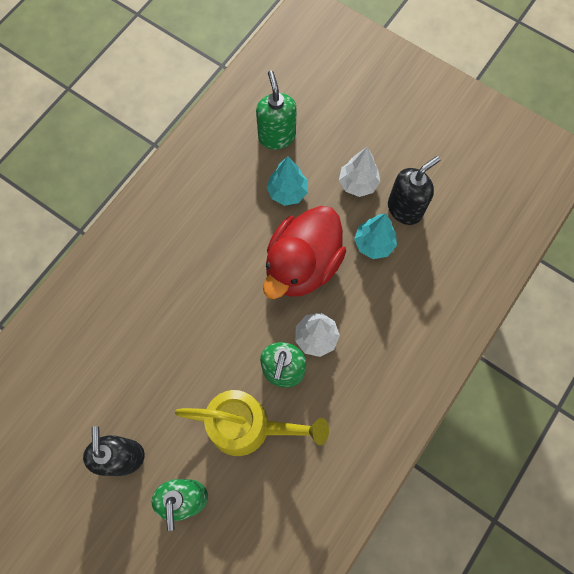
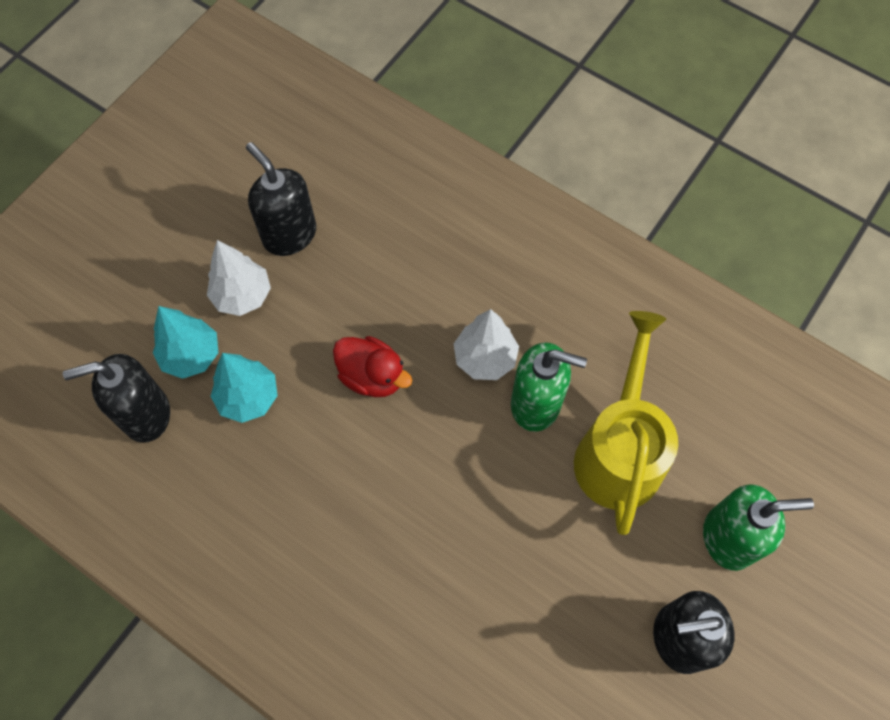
camera: 90 degrees left, 5 degrees down
green soap dispenser [256,71,297,149] -> black soap dispenser [63,354,170,443]
red duck [263,206,346,299] -> red duck [333,336,412,397], size x0.52
turquoise tree [354,213,397,259] -> turquoise tree moved to [153,306,218,379]

